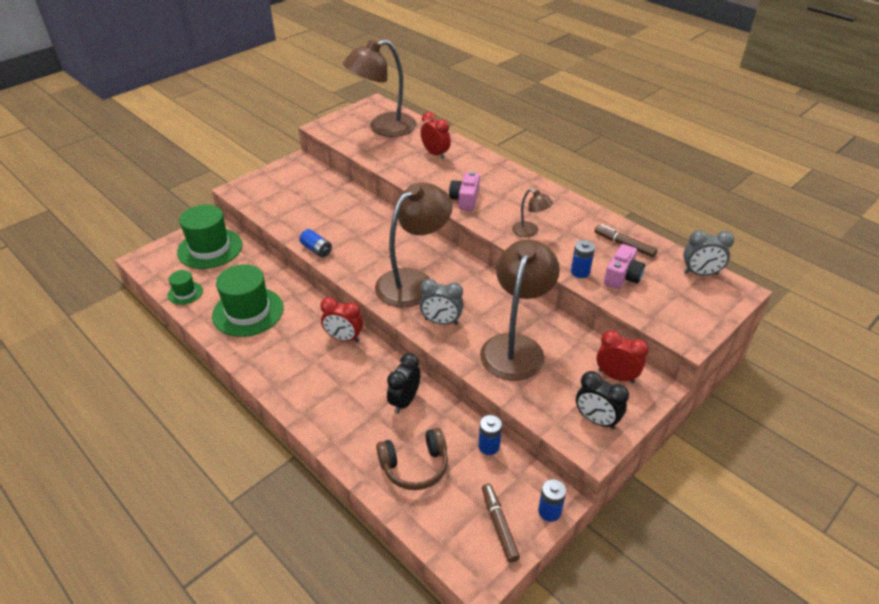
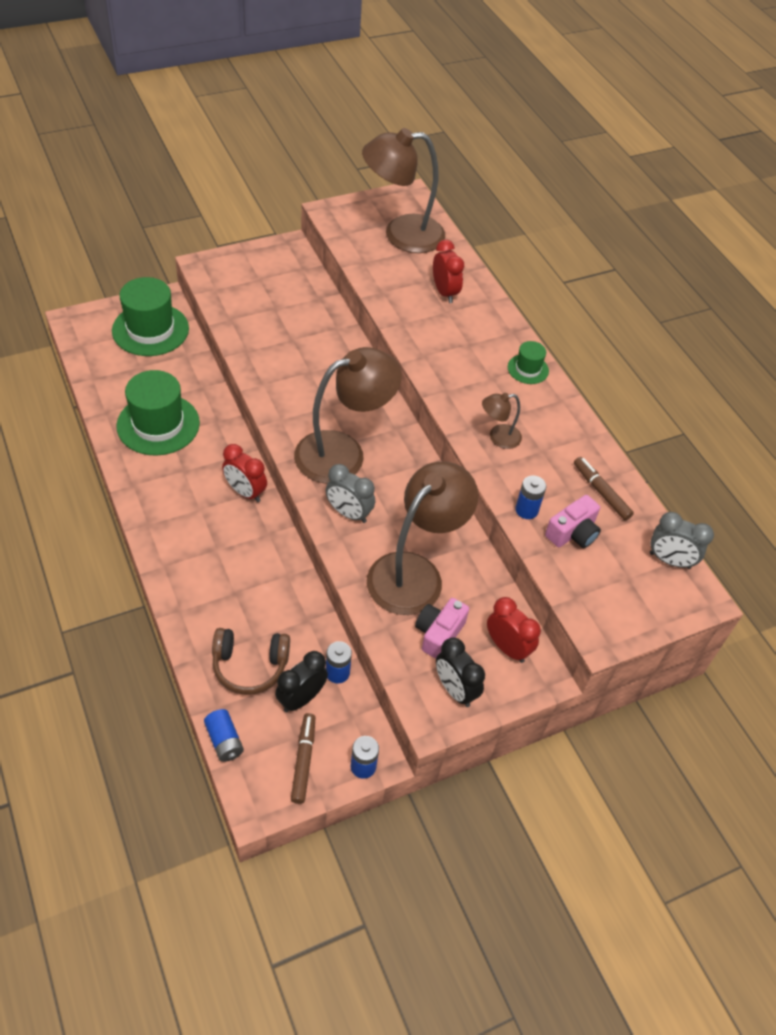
camera: 15 degrees right, 10 degrees up
green hat [167,270,203,305] -> green hat moved to [508,341,549,384]
blue battery [299,229,332,257] -> blue battery moved to [204,709,244,762]
black clock [387,353,421,414] -> black clock moved to [275,651,328,712]
pink camera [449,171,480,211] -> pink camera moved to [415,598,469,659]
brown lamp [512,189,553,237] -> brown lamp turned 105 degrees clockwise [482,393,522,449]

